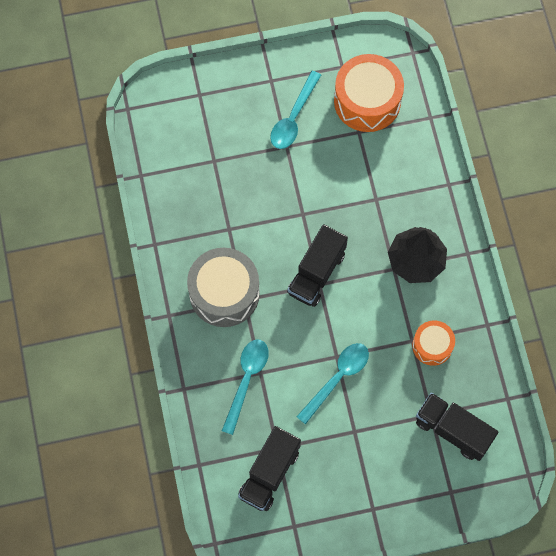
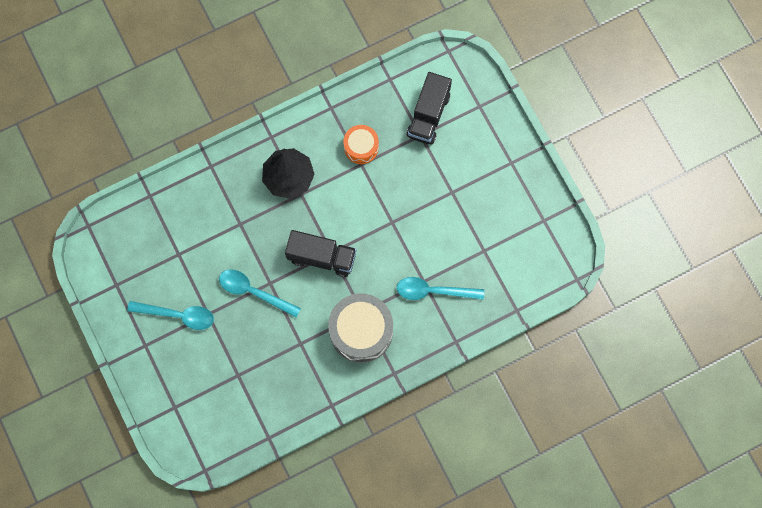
camera: 105 degrees left, 5 degrees up
black truck [238,426,301,511] -> none
turquoise spoon [296,343,369,425] -> turquoise spoon moved to [219,269,301,317]
orange drum [334,54,404,132] -> none

